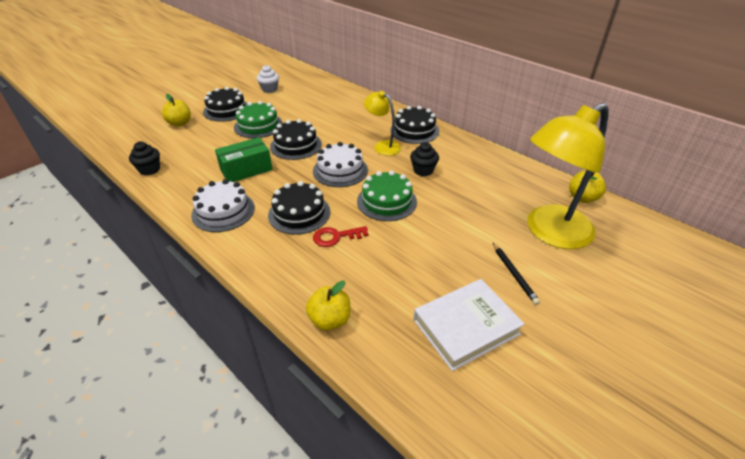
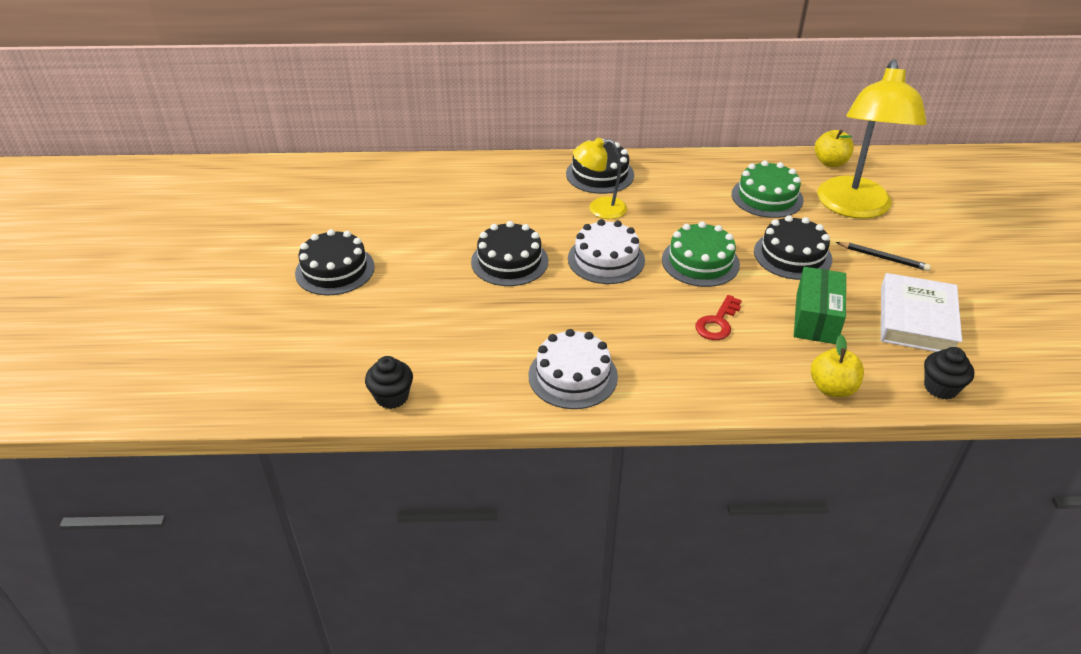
camera: 45 degrees left, 0 degrees up
yellow apple [162,94,191,127] -> none
green box [215,137,273,182] -> green box moved to [794,267,846,344]
green cake [234,101,283,138] -> green cake moved to [732,160,804,218]
white cupcake [257,65,279,93] -> none
black cake [268,181,330,235] -> black cake moved to [754,215,832,280]
black cupcake [410,142,439,176] -> black cupcake moved to [924,347,974,399]

